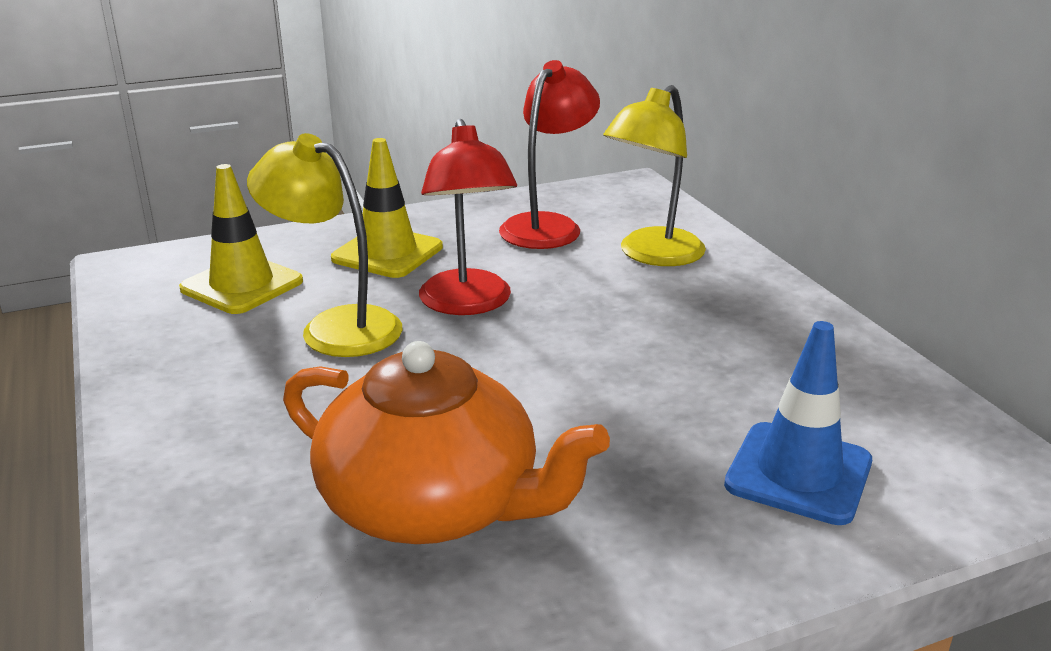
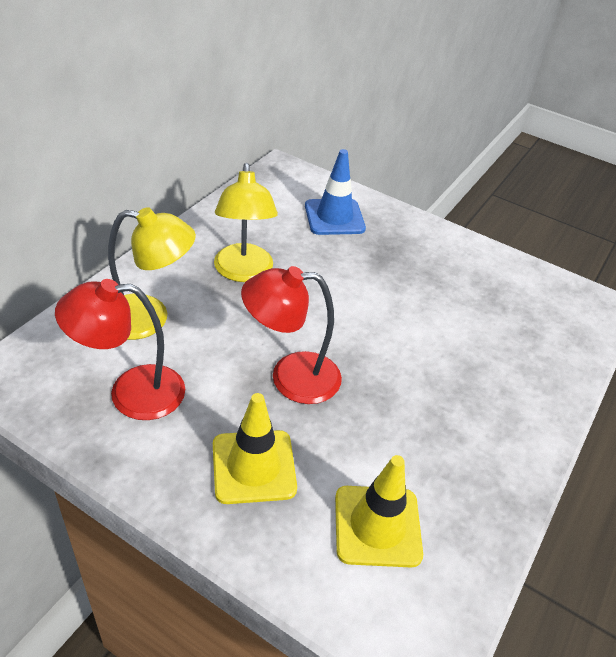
camera: 130 degrees left, 15 degrees up
yellow lamp [247,133,402,357] -> yellow lamp moved to [214,163,278,282]
orange teapot [283,341,610,544] -> none
red lamp [419,119,517,315] -> red lamp turned 135 degrees counterclockwise [241,266,342,404]

